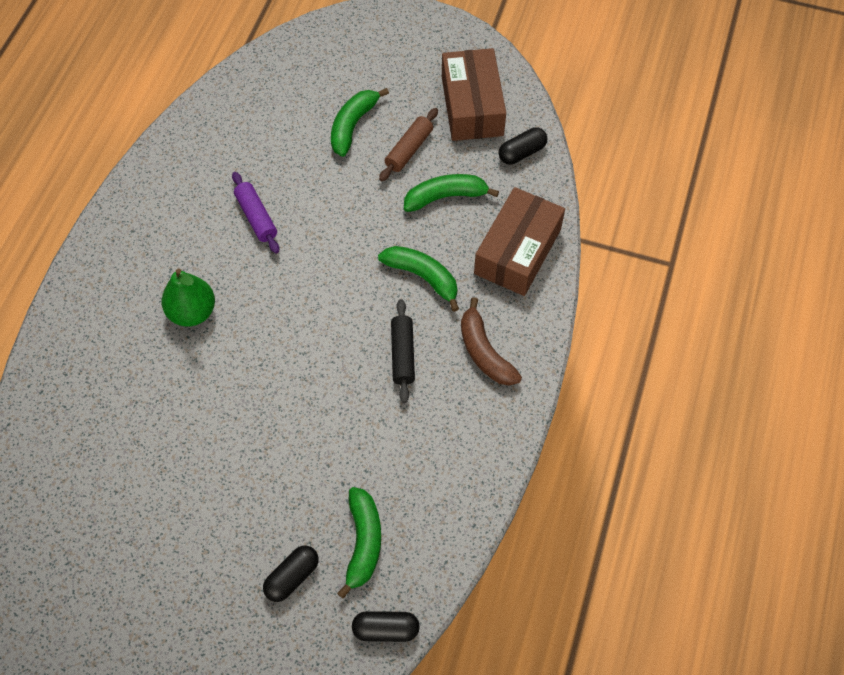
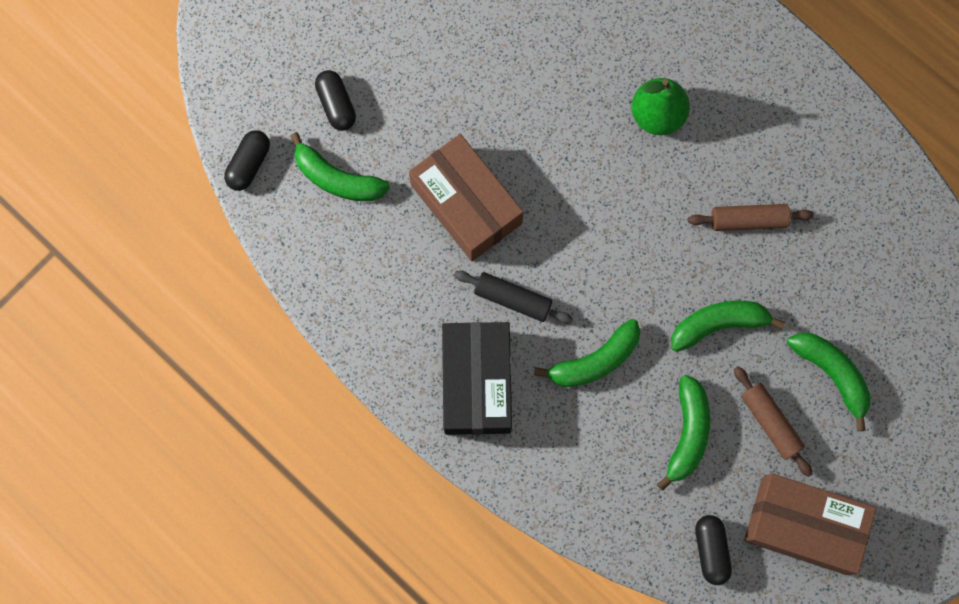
camera: 115 degrees right, 15 degrees up
purple rolling pin [232,172,279,254] -> brown rolling pin [688,204,814,231]
brown banana [461,297,522,386] -> black box [442,322,512,435]
brown box [474,187,565,296] -> brown box moved to [409,134,523,261]
none -> green banana [671,301,785,352]

